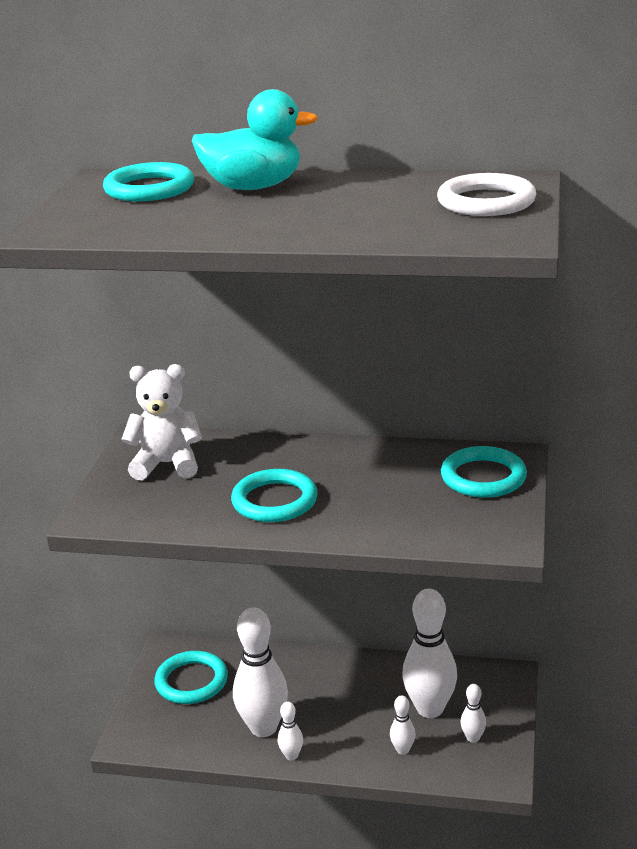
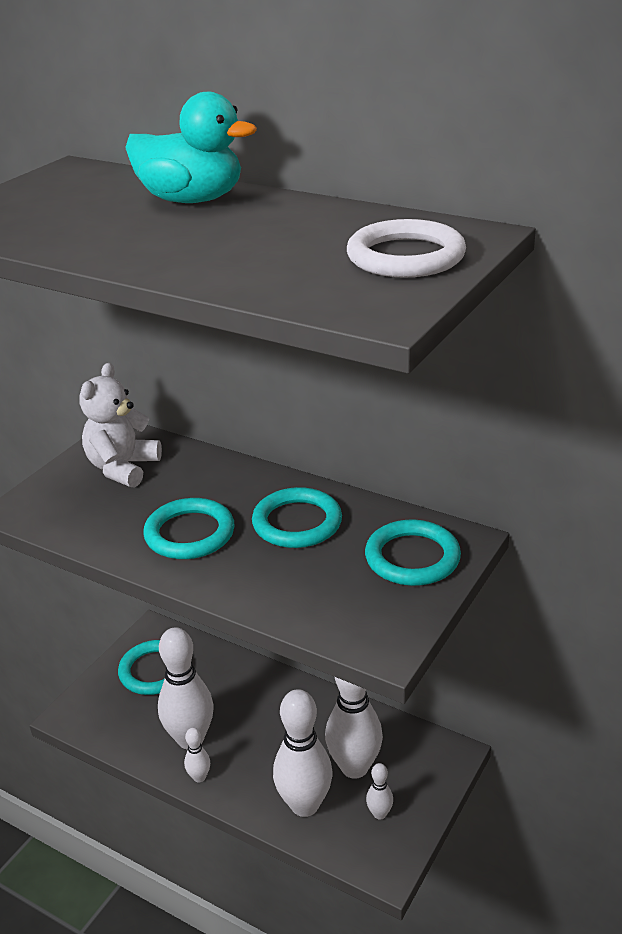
camera: 20 degrees right, 5 degrees up
turquoise ring [103,162,194,201] -> turquoise ring moved to [252,487,342,548]
white teddy bear [121,364,202,480] -> white teddy bear turned 90 degrees counterclockwise [79,363,162,488]
white bowling pin [390,695,415,755] -> white bowling pin [273,689,333,817], size x2.19

